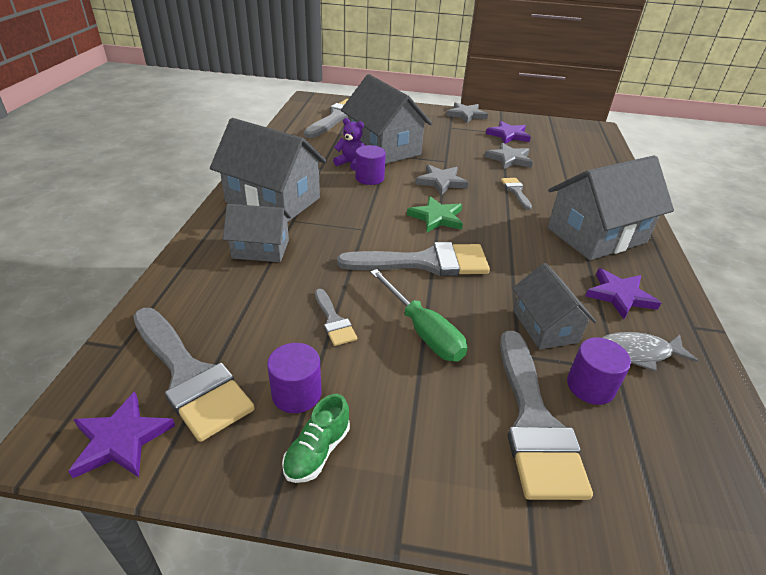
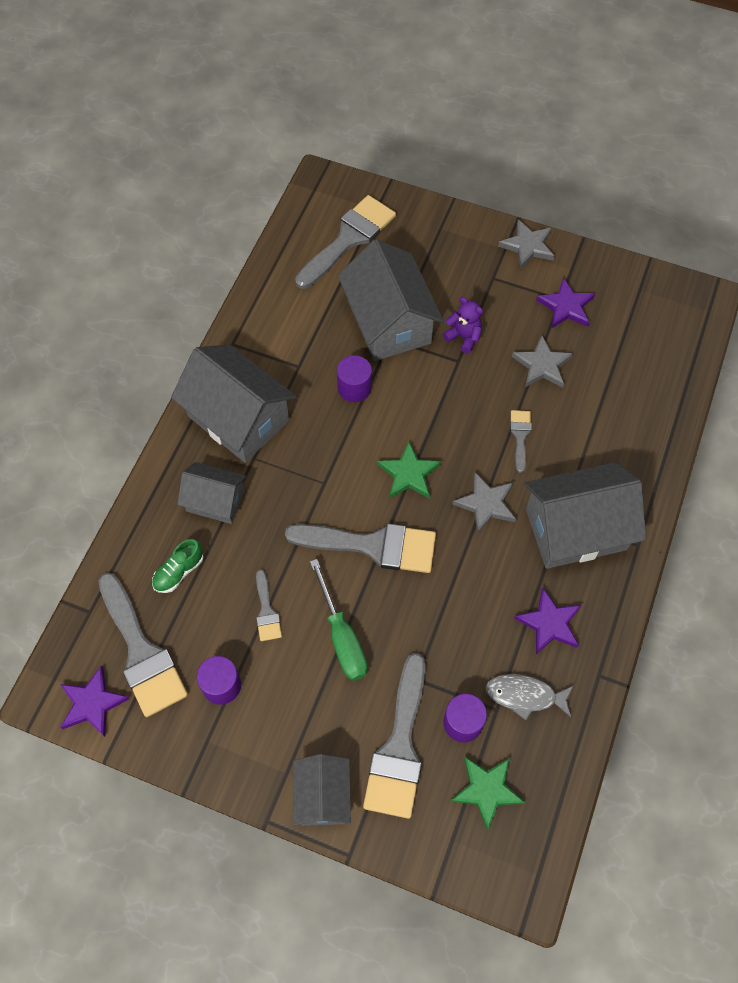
camera: 15 degrees right, 25 degrees up
green shoe [282,394,350,483] -> green shoe moved to [152,539,203,593]
purple teddy bear [333,118,365,171] -> purple teddy bear moved to [443,297,483,353]
grey star [415,165,469,196] -> grey star moved to [452,472,516,534]
grey house [513,263,596,349] -> grey house moved to [293,754,351,826]
none -> green star [451,757,525,830]

